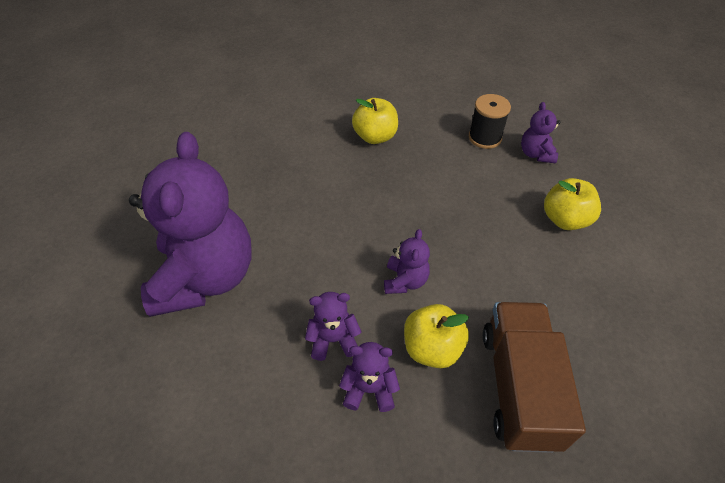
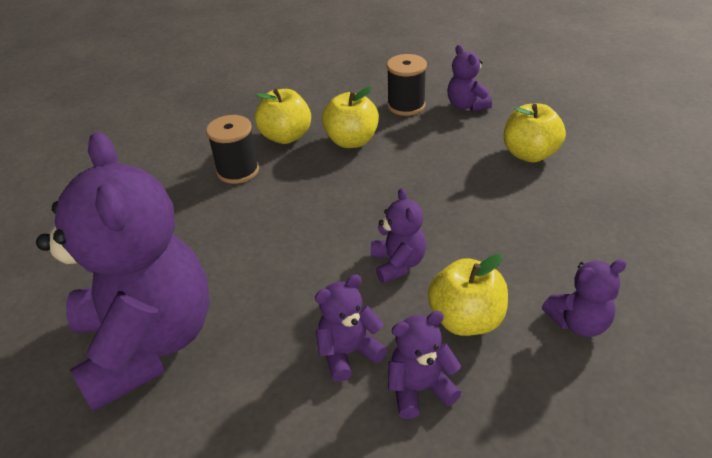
camera: 20 degrees left, 10 degrees down
brown truck [483,302,586,453] -> purple teddy bear [542,259,627,337]
none -> black spool [206,115,259,184]
none -> yellow apple [322,86,379,148]

